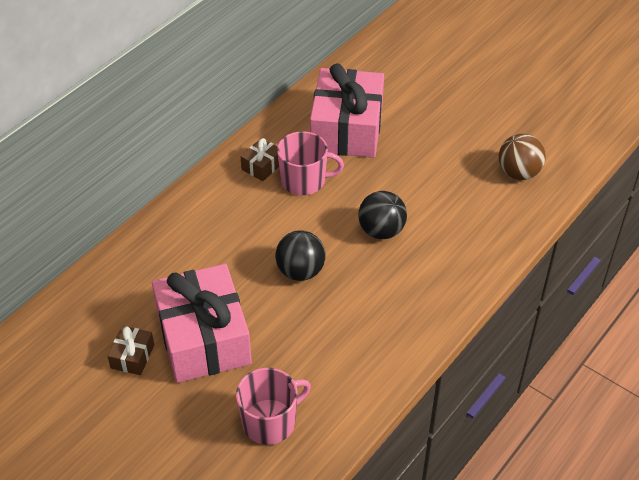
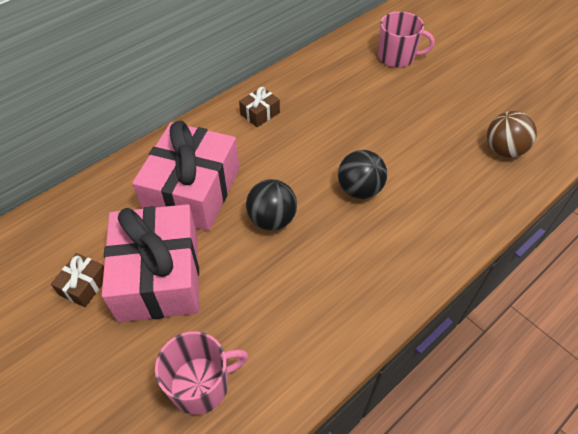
camera: 10 degrees right, 5 degrees up
pink mug [277,131,344,195] -> pink mug moved to [378,11,435,68]
pink gift [310,64,384,158] -> pink gift moved to [132,121,239,231]

